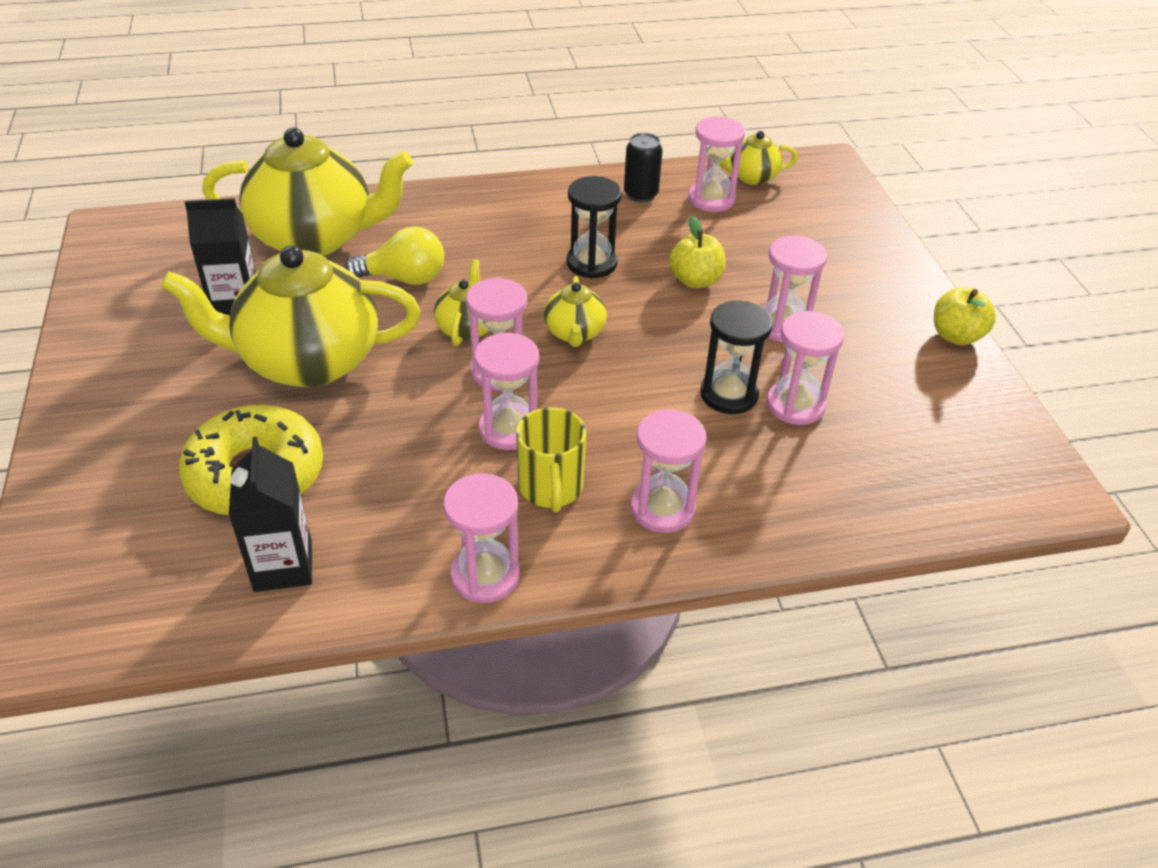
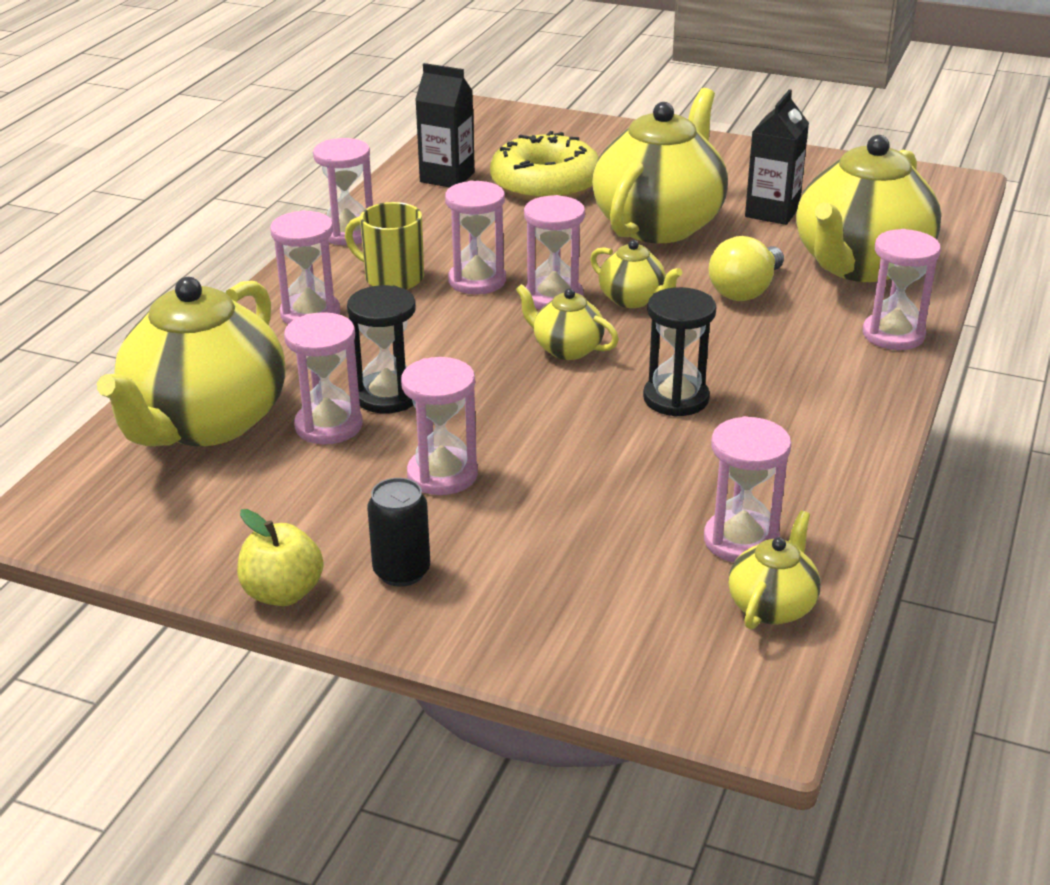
camera: 125 degrees right, 10 degrees down
black can [624,133,663,202] -> black can moved to [367,478,430,587]
yellow apple [669,216,726,288] -> none
none -> yellow teapot [97,277,285,446]
none -> pink hourglass [863,229,941,350]

